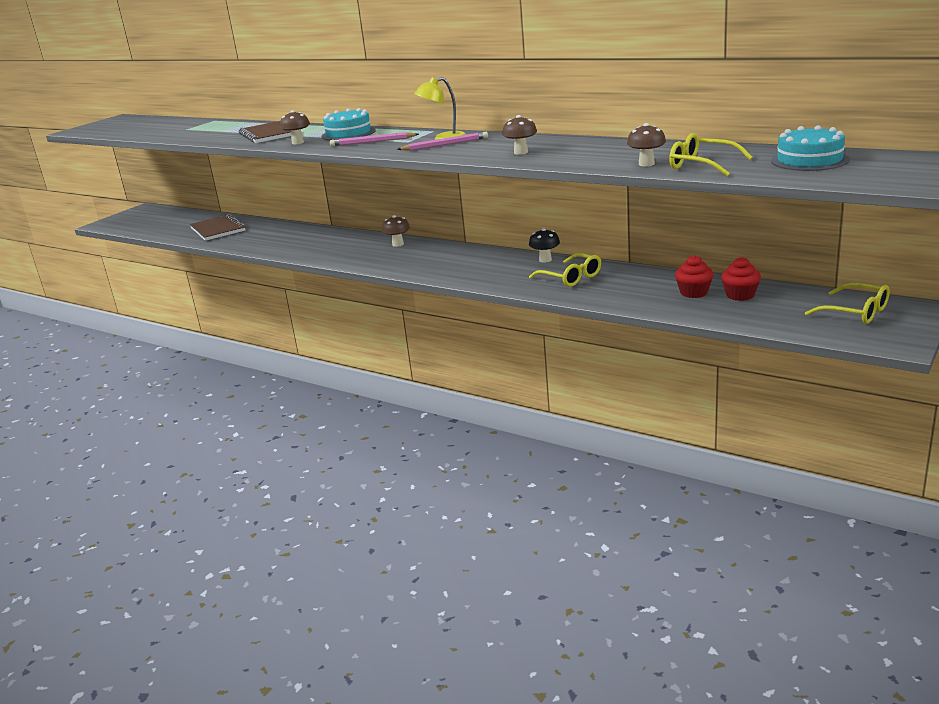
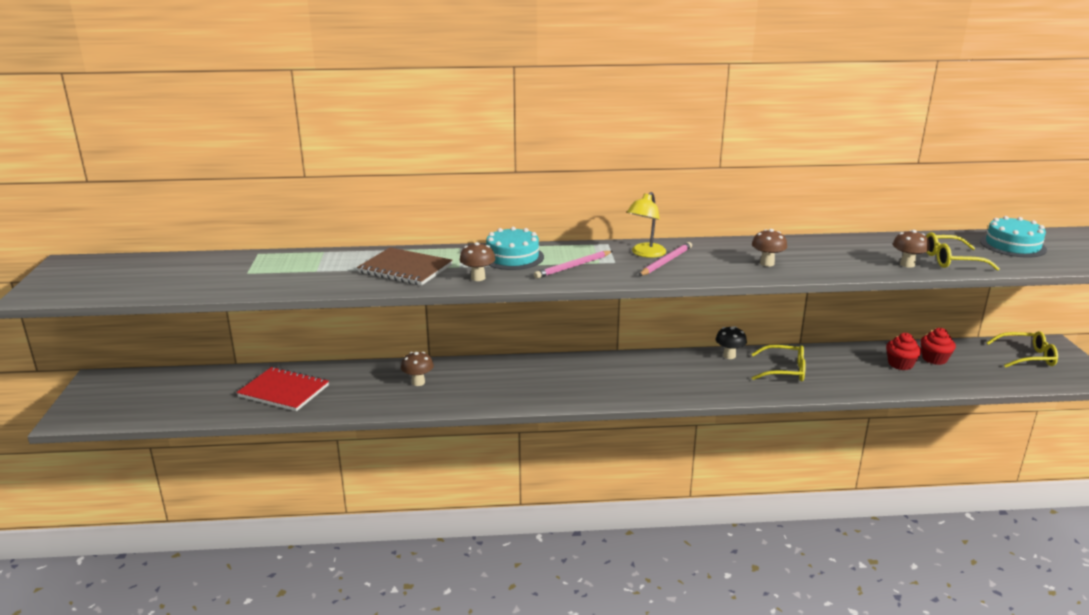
camera: 40 degrees left, 0 degrees up
brown notebook [190,214,246,241] -> red notebook [237,367,329,411]
brown mushroom [382,215,410,247] -> brown mushroom moved to [401,352,434,386]

